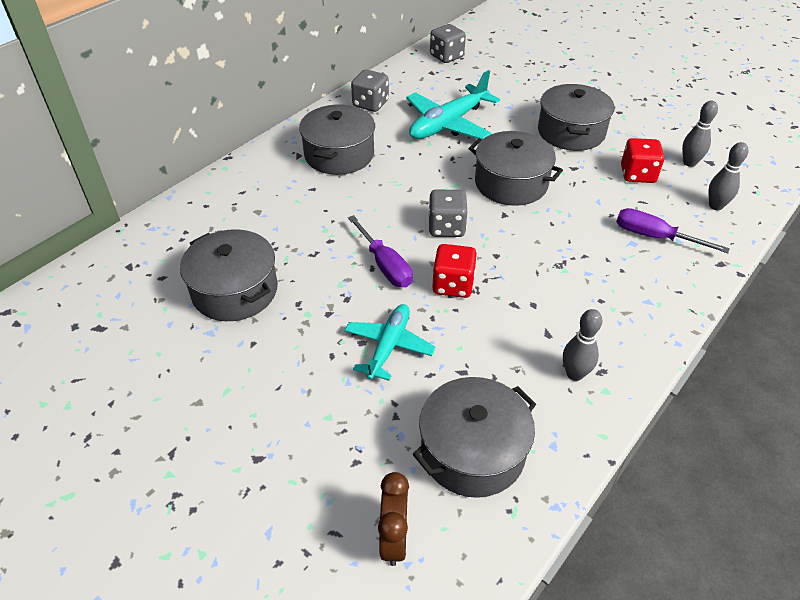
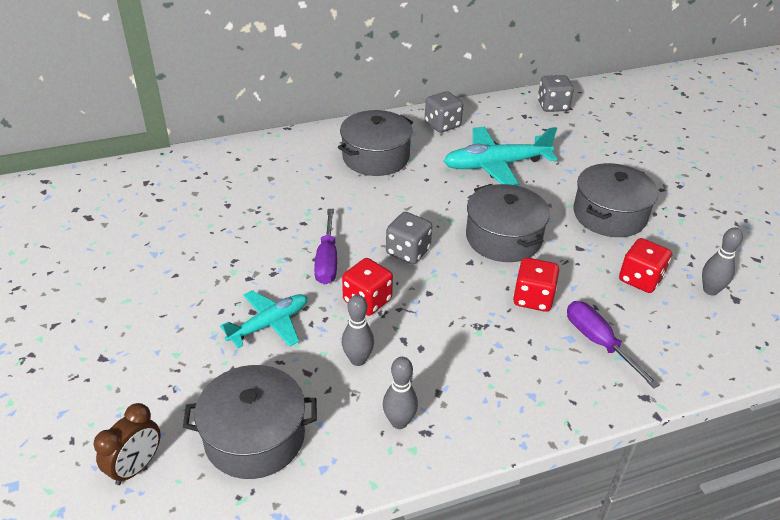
camera: 30 degrees right, 5 degrees down
grey pot [180,229,278,321] -> none
grey bowling pin [708,142,748,210] -> grey bowling pin moved to [342,295,374,366]
none -> red dice [513,258,559,312]

